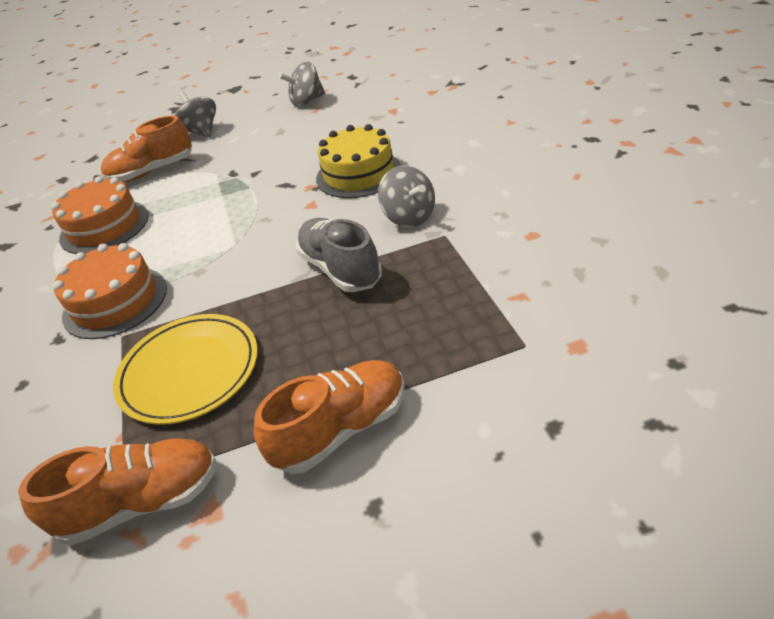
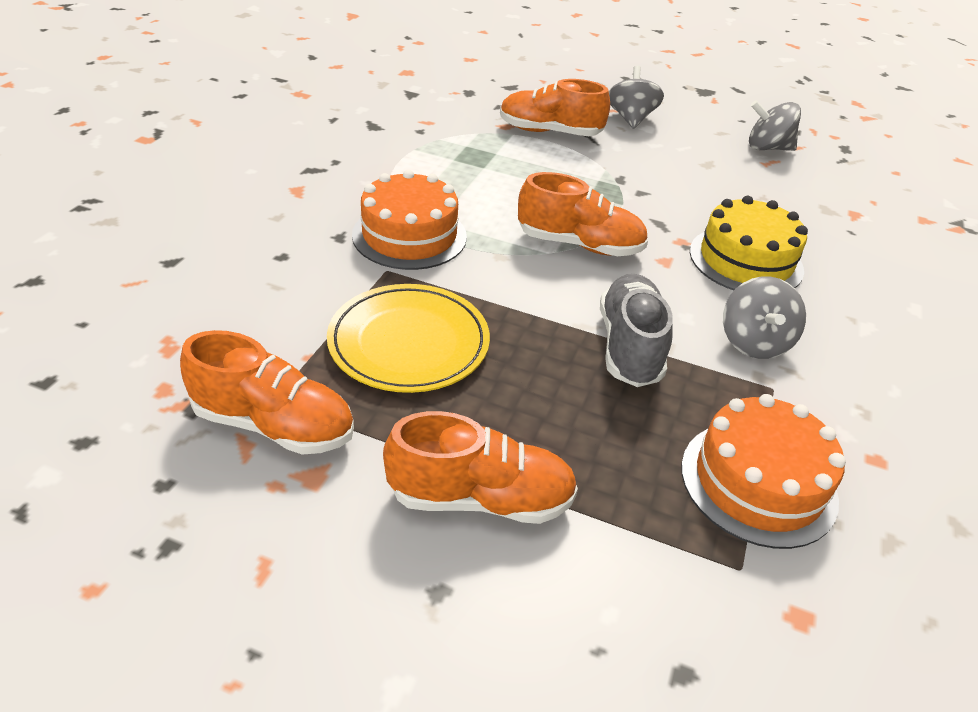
camera: 30 degrees right, 0 degrees up
orange cake [51,176,149,254] -> orange cake moved to [681,394,846,549]
none -> orange shoe [518,172,648,256]

